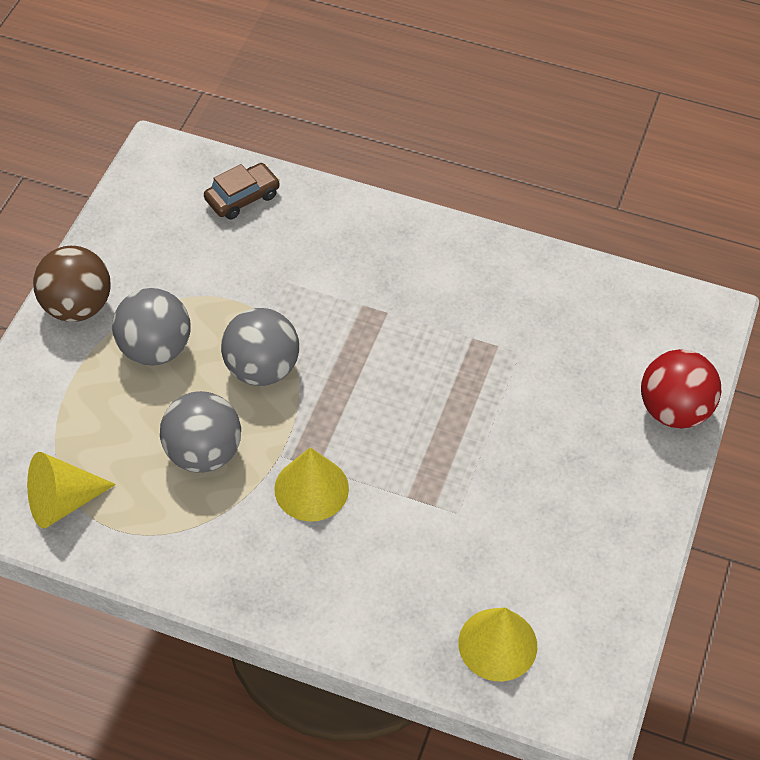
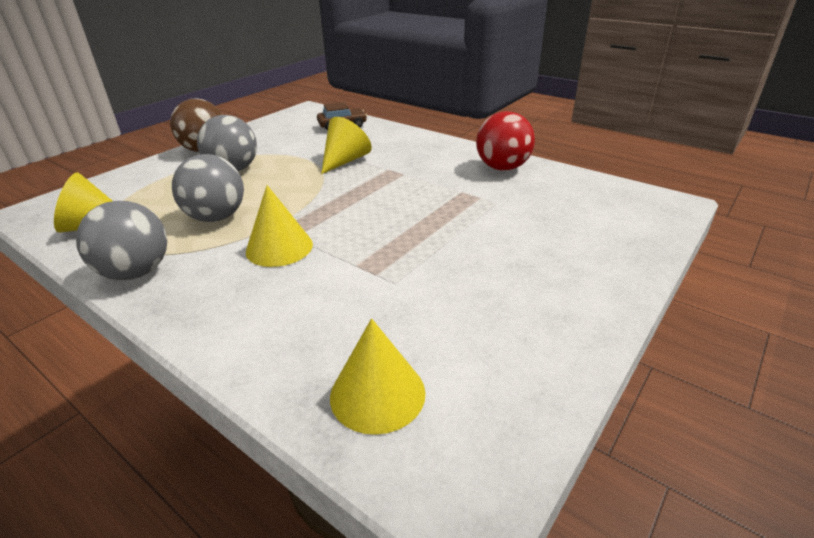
camera: 20 degrees right, 20 degrees down
grey ball [221,308,299,386] -> grey ball moved to [76,201,167,280]
red ball [641,349,721,428] -> red ball moved to [476,111,535,171]
none -> yellow cone [321,117,372,174]

